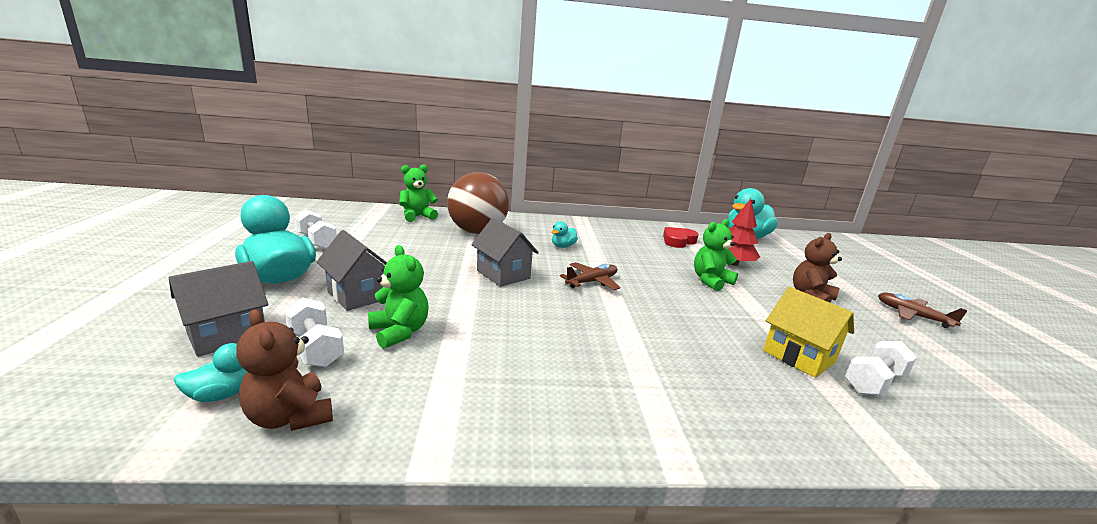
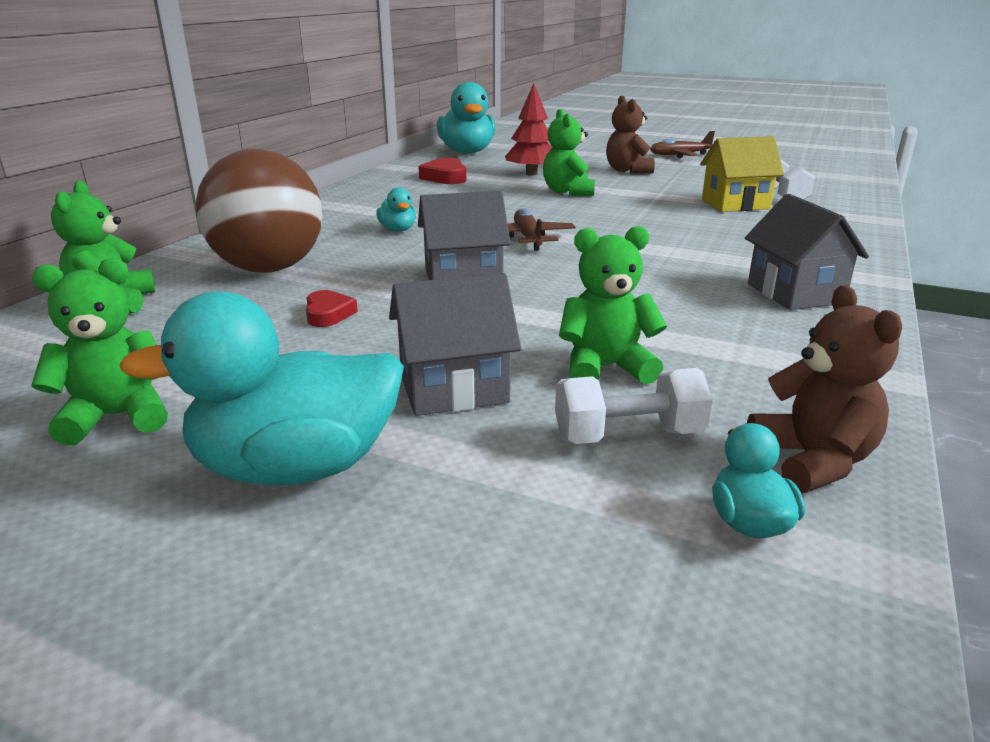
camera: 60 degrees left, 5 degrees up
grey house [169,261,268,357] -> grey house moved to [745,194,869,310]
brown teddy bear [236,309,333,431] -> brown teddy bear turned 90 degrees counterclockwise [747,285,902,493]
white dumbbell [294,209,337,249] -> green teddy bear [31,258,168,445]
none -> red heart [306,290,358,327]

